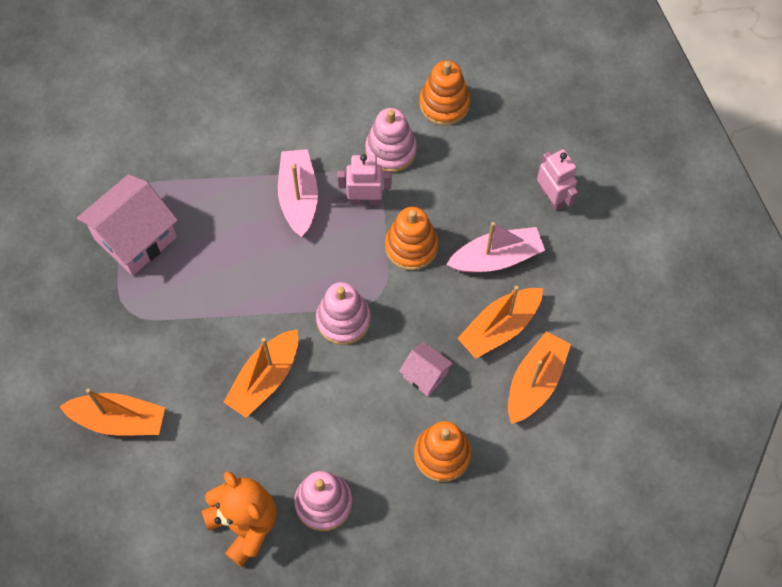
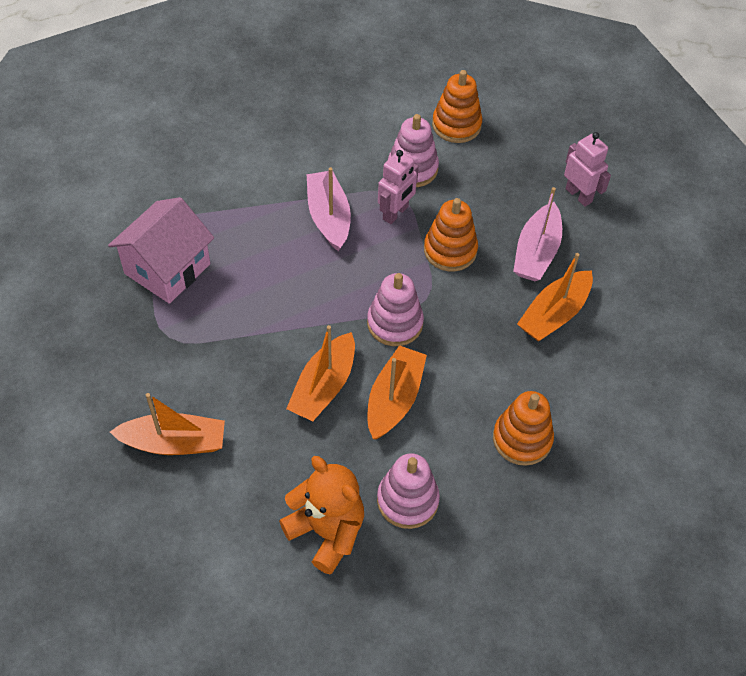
camera: 10 degrees left, 10 degrees down
pink robot [337,154,391,205] -> pink robot turned 135 degrees clockwise [378,150,419,224]
pink house [399,342,453,397] -> none
pink boat [446,222,545,272] -> pink boat turned 135 degrees clockwise [513,187,562,281]
orange boat [508,332,571,424] -> orange boat moved to [368,345,427,439]

